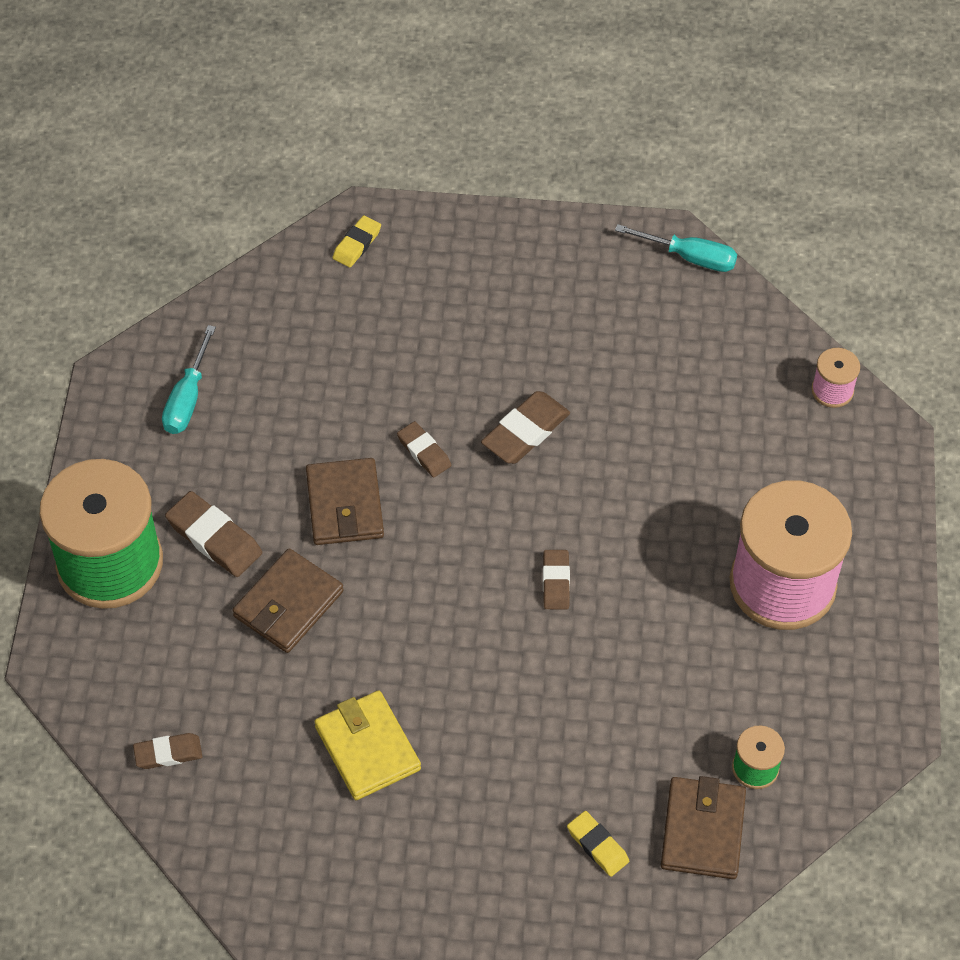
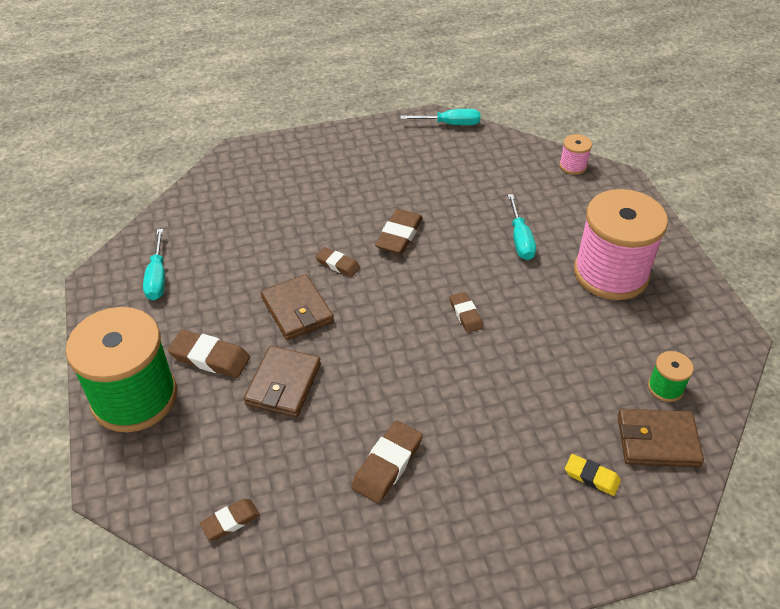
camera: 20 degrees left, 10 degrees down
yellow wallet [314,690,421,800] -> brown eraser [351,420,423,504]
yellow eraser [332,215,381,268] -> none
brown wallet [661,776,746,879] -> brown wallet turned 75 degrees counterclockwise [618,409,704,467]
none -> turquoise screwdriver [508,194,536,260]

